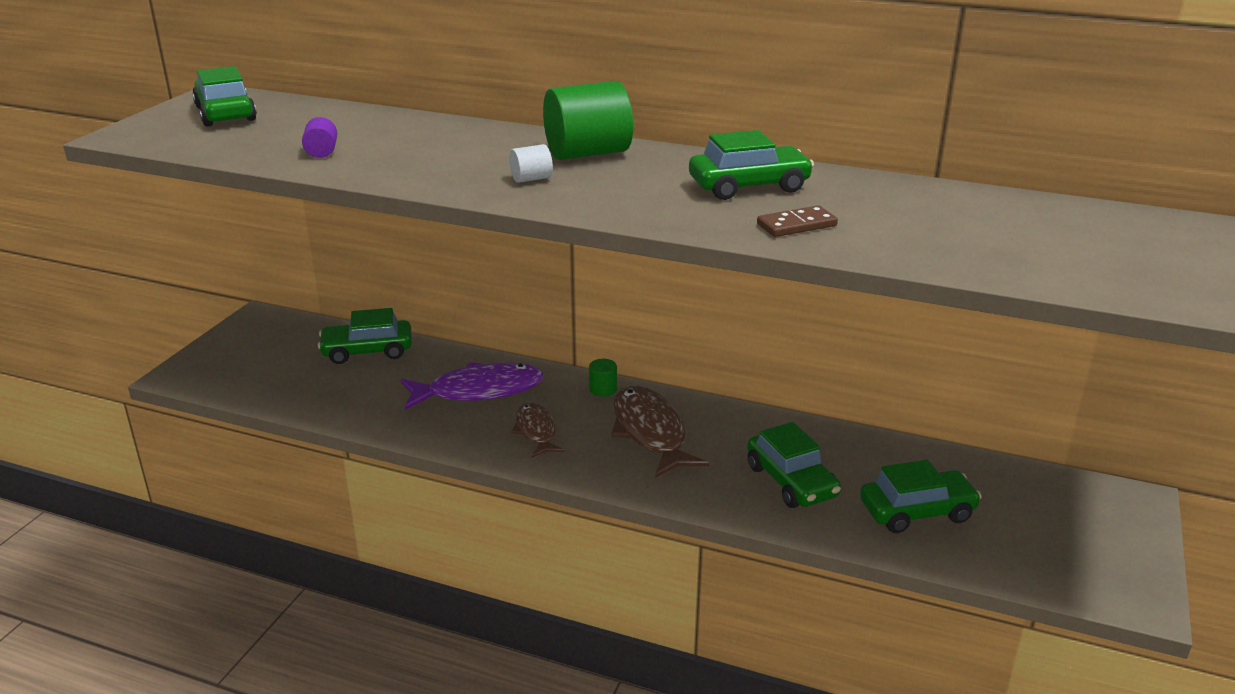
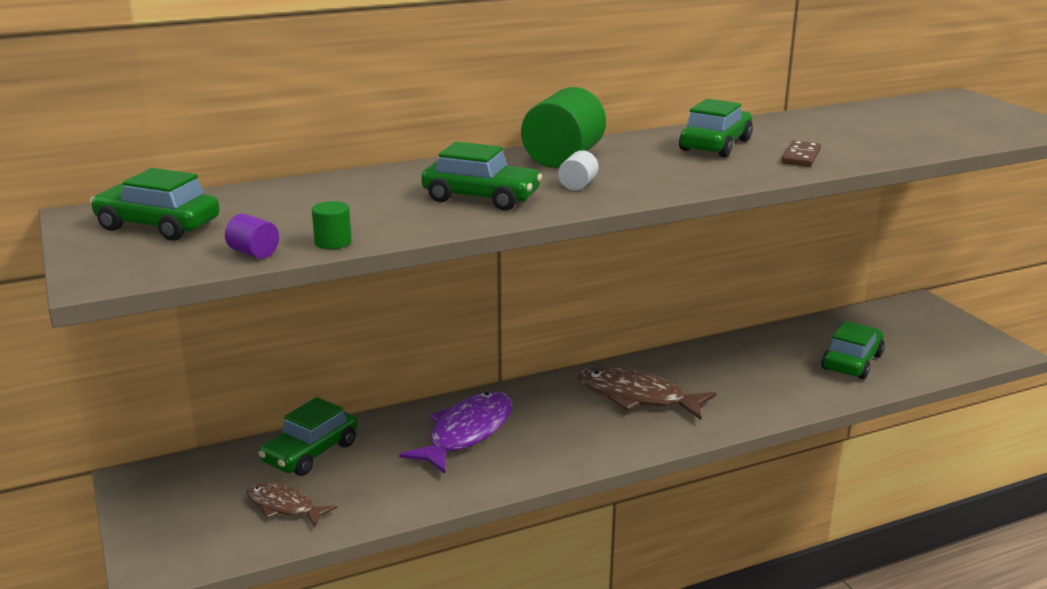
camera: 45 degrees left, 5 degrees down
purple cylinder [302,117,337,158] -> purple cylinder moved to [225,214,279,259]
brown fish [511,403,565,458] -> brown fish moved to [246,482,337,527]
green cylinder [589,359,617,397] -> green cylinder moved to [312,201,352,249]
green car [747,422,841,508] -> green car moved to [421,142,542,211]

